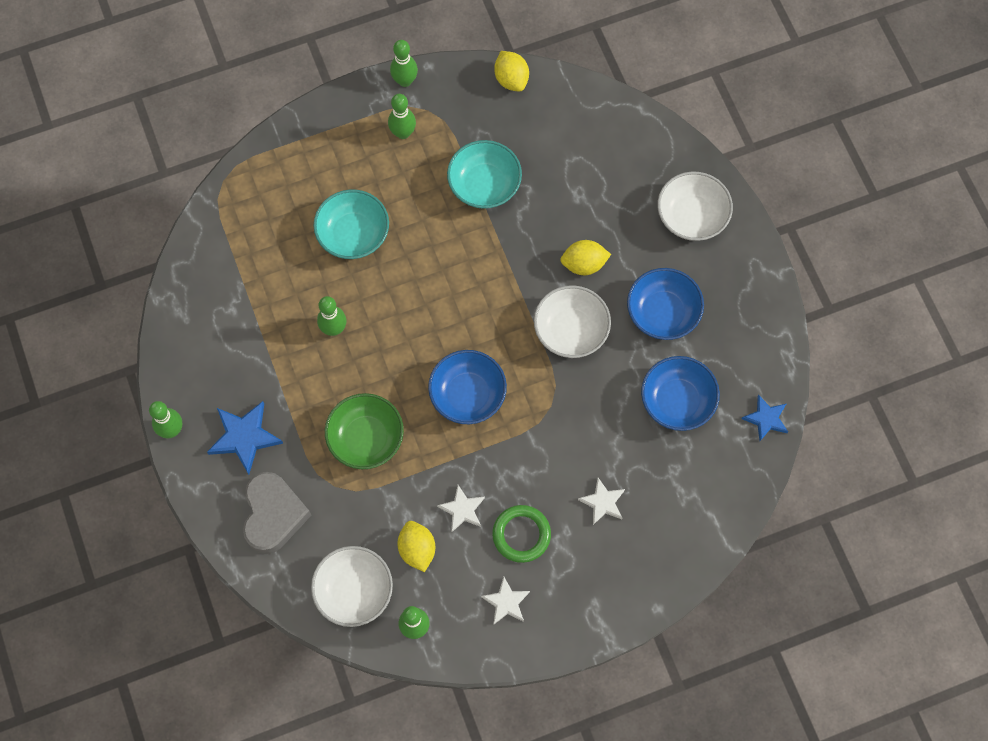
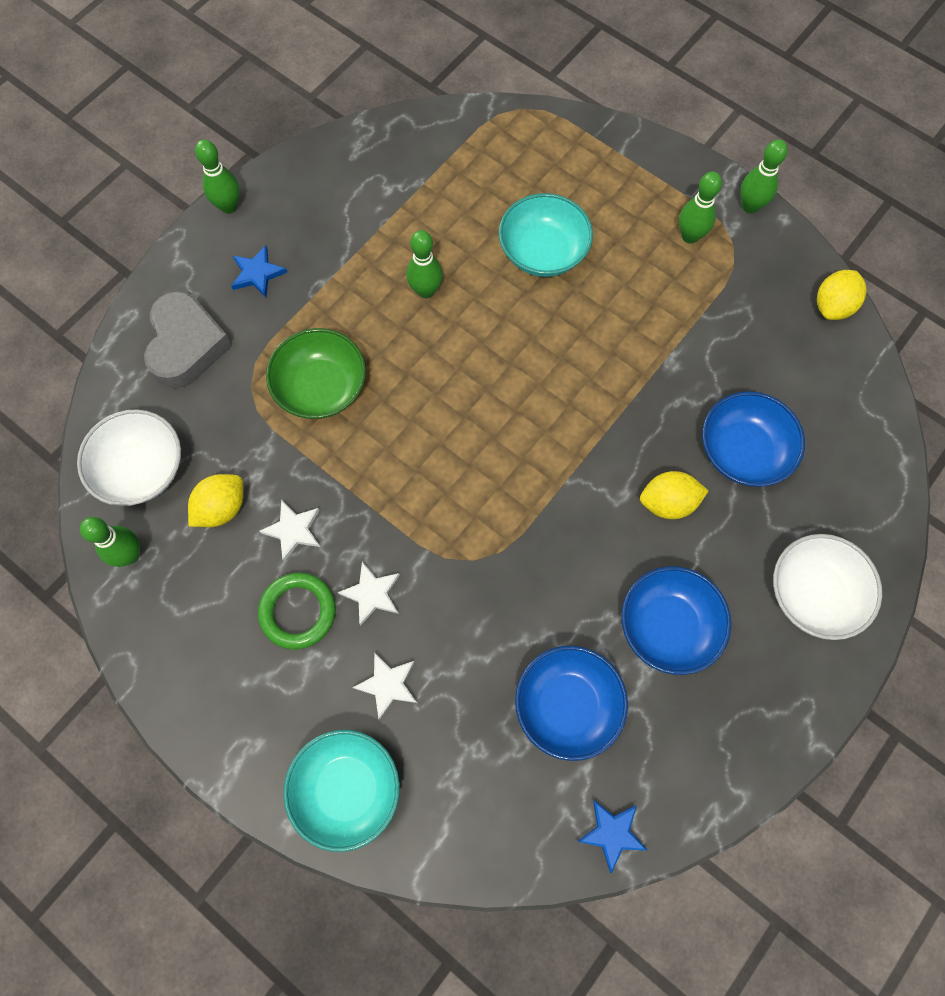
camera: 60 degrees right, 0 degrees up
blue star [207,401,283,474] -> blue star [231,245,287,297], size x0.63
grey heart [243,472,311,554] -> grey heart turned 60 degrees counterclockwise [144,291,232,389]
blue bowl [428,350,507,424] -> blue bowl moved to [702,391,805,487]
turquoise bowl [447,140,522,209] -> turquoise bowl moved to [283,730,400,852]
white star [481,577,530,625] -> white star moved to [338,562,400,626]
white bowl [534,285,611,358] -> none
yellow lemon [560,240,611,275] -> yellow lemon turned 60 degrees counterclockwise [640,471,708,519]

